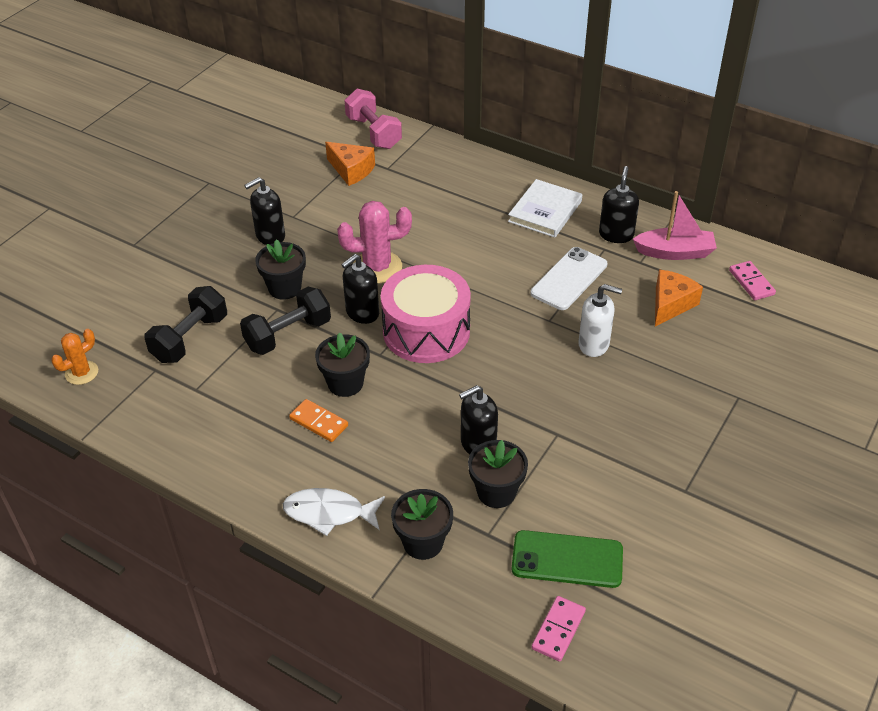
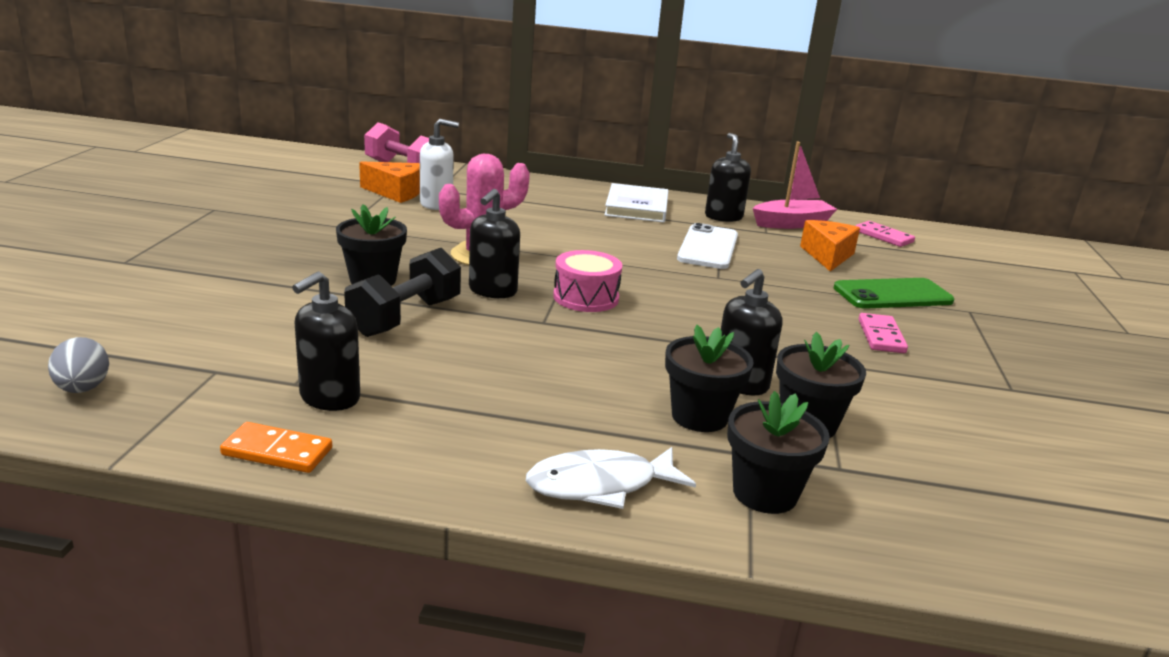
camera: 25 degrees left, 20 degrees down
orange cactus [51,329,98,385] -> grey egg [48,337,109,393]
black dumbbell [144,286,227,363] -> none
black soap dispenser [244,177,285,245] -> black soap dispenser moved to [292,271,360,411]
orange domino [289,399,348,442] -> orange domino moved to [220,422,332,473]
black flower pot [315,332,370,397] -> black flower pot moved to [665,325,754,432]
pink drum [381,265,471,363] -> pink drum [553,250,622,312], size x0.57
green phone [512,530,623,588] -> green phone moved to [834,278,954,309]
pink domino [531,596,586,662] -> pink domino moved to [859,313,908,353]
white soap dispenser [578,284,622,357] -> white soap dispenser moved to [420,119,459,210]

